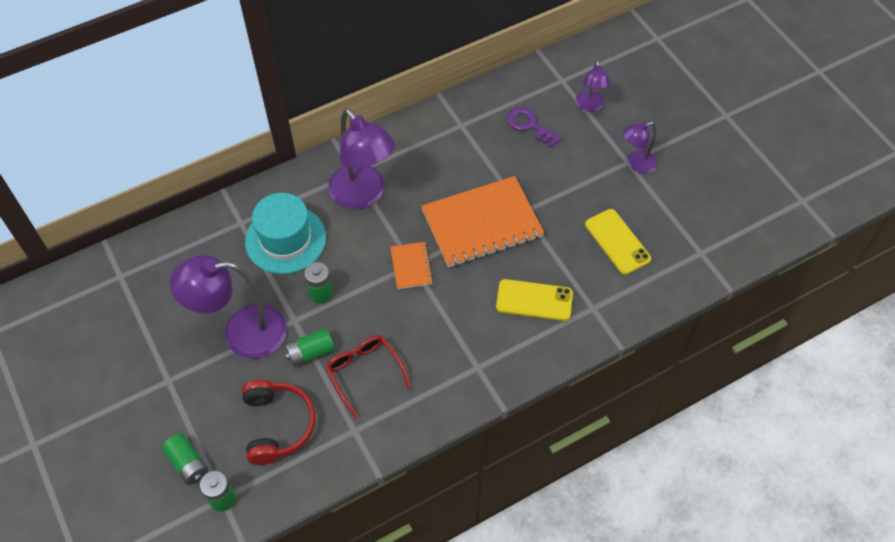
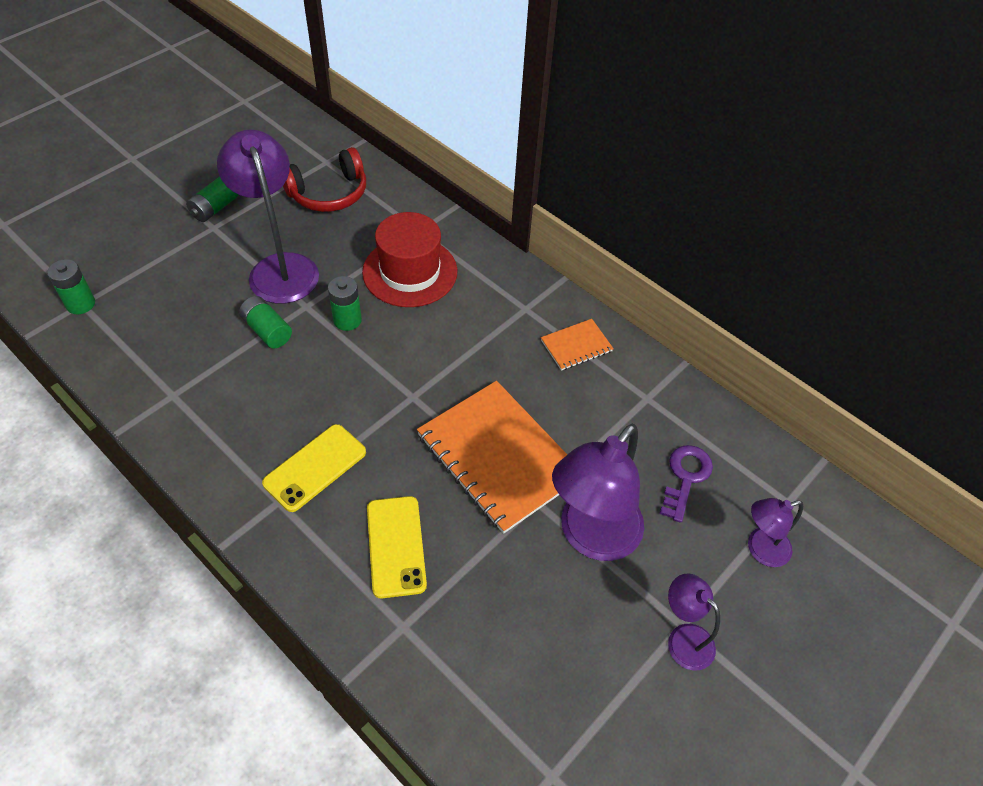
camera: 70 degrees right, 5 degrees down
green battery [162,433,208,485] -> green battery moved to [186,177,238,222]
red headphones [242,380,316,465] -> red headphones moved to [283,147,366,212]
turquoise hat [245,193,326,274] -> red hat [362,212,458,307]
red glasses [325,335,411,419] -> none
purple lamp [328,108,395,209] -> purple lamp moved to [552,424,644,561]
orange notebook [390,242,433,289] -> orange notebook moved to [541,319,614,371]
yellow phone [585,209,651,275] -> yellow phone moved to [262,424,366,512]

